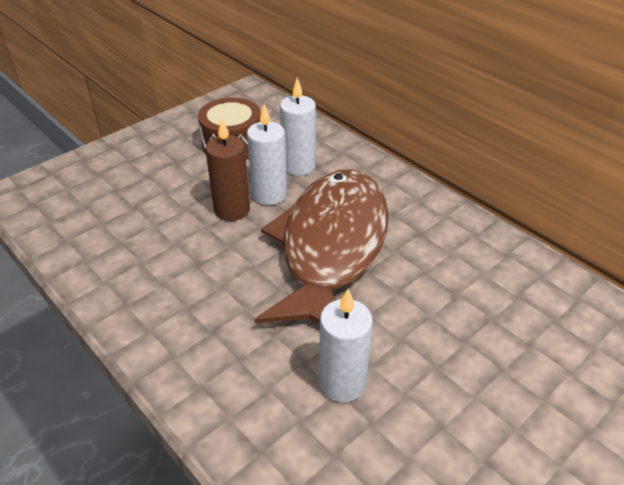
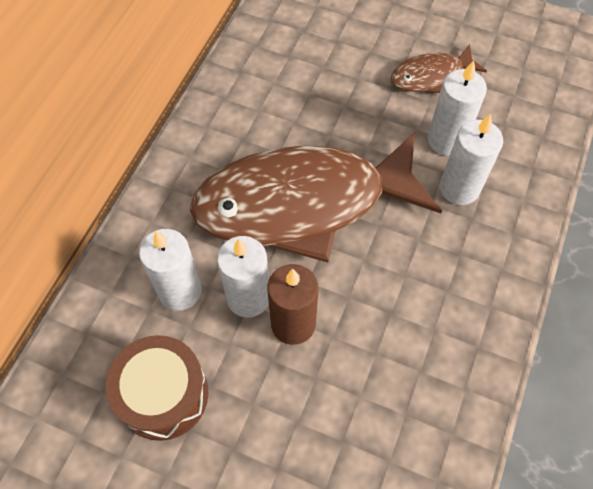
camera: 115 degrees left, 20 degrees up
none -> brown fish [390,44,487,93]
none -> white candle [440,114,503,205]

